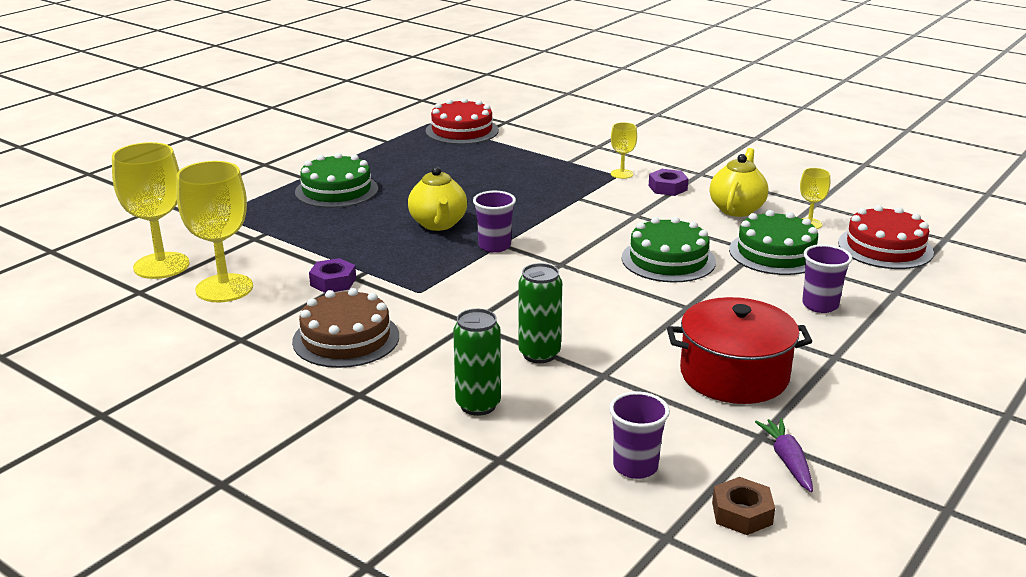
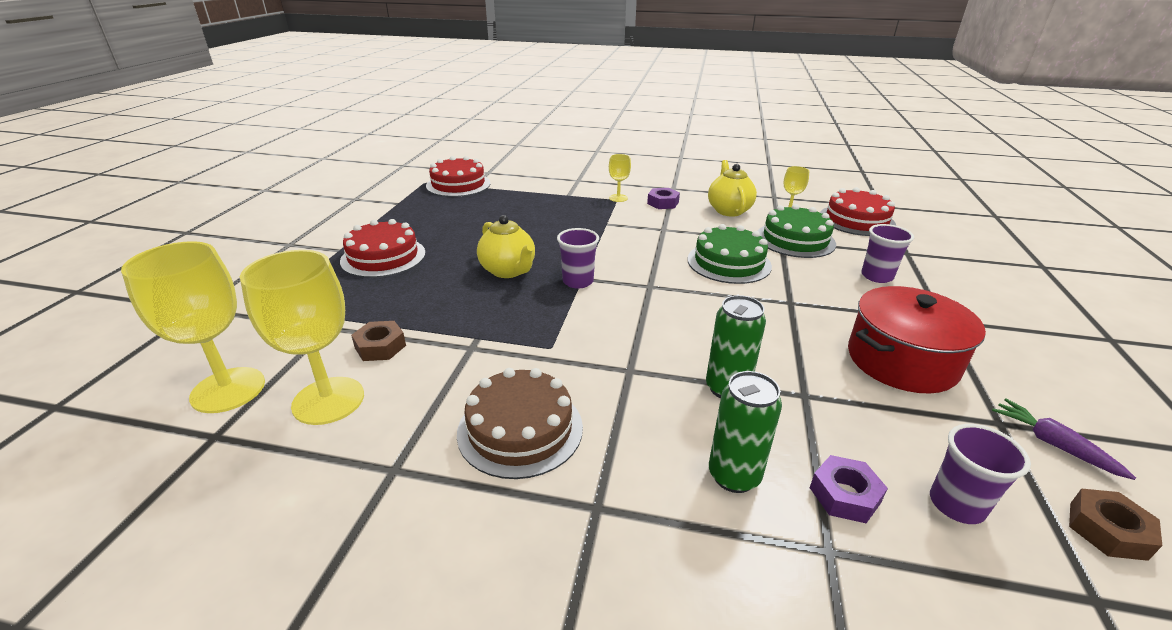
camera: 25 degrees left, 5 degrees up
green cake [295,153,378,208] -> red cake [340,219,426,278]
purple nut [309,258,356,293] -> purple nut moved to [810,455,888,523]
none -> brown nut [351,321,406,361]

